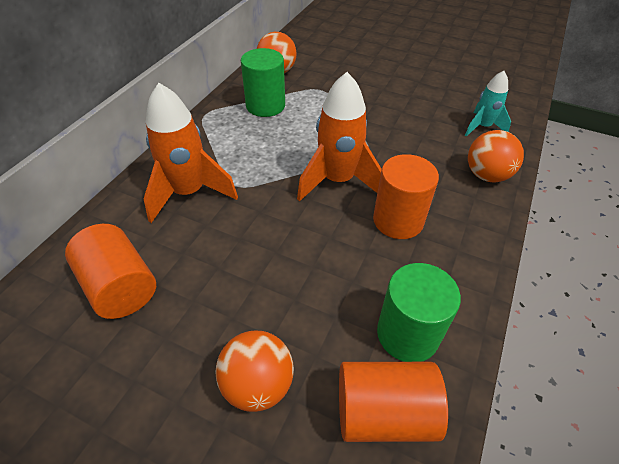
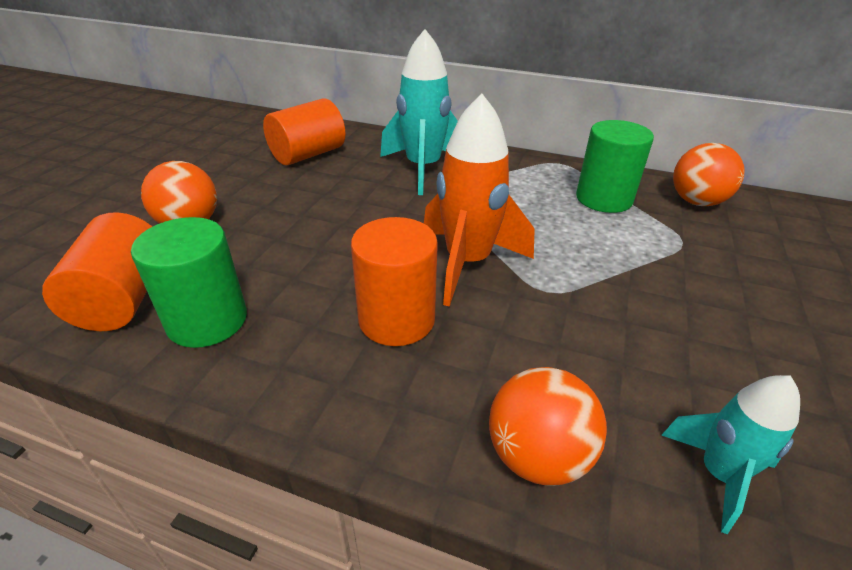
camera: 85 degrees right, 10 degrees down
orange rocket [144,83,238,223] -> turquoise rocket [380,29,458,195]

